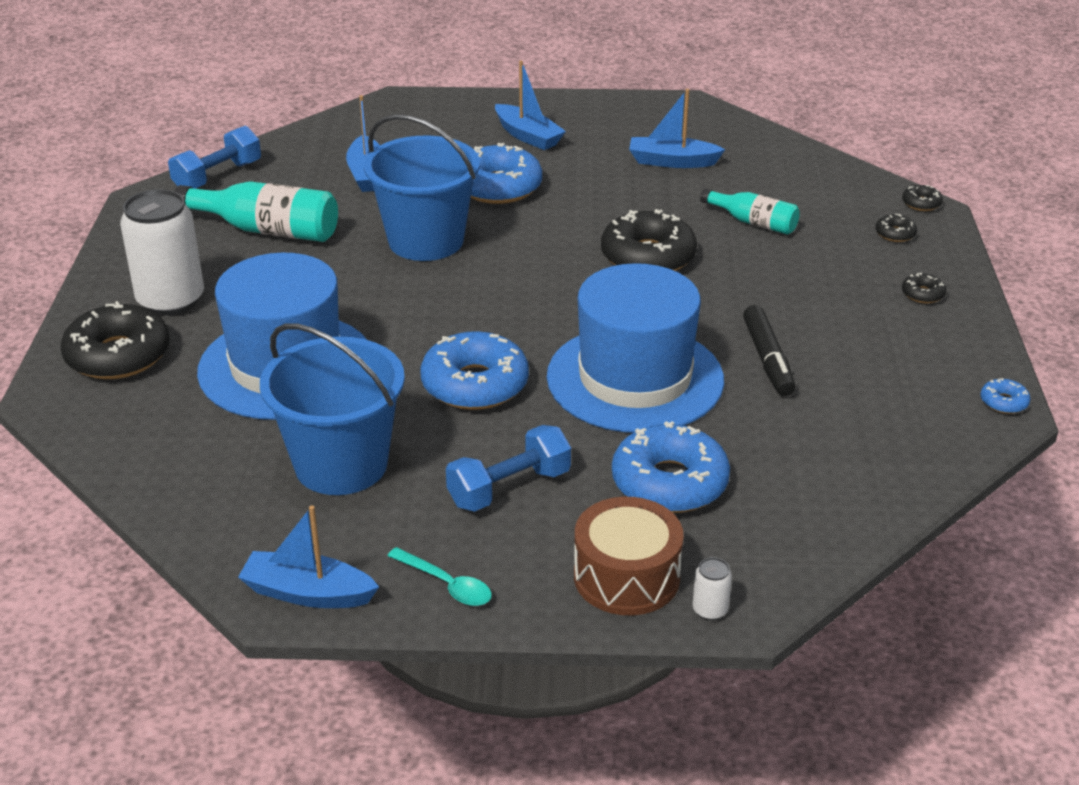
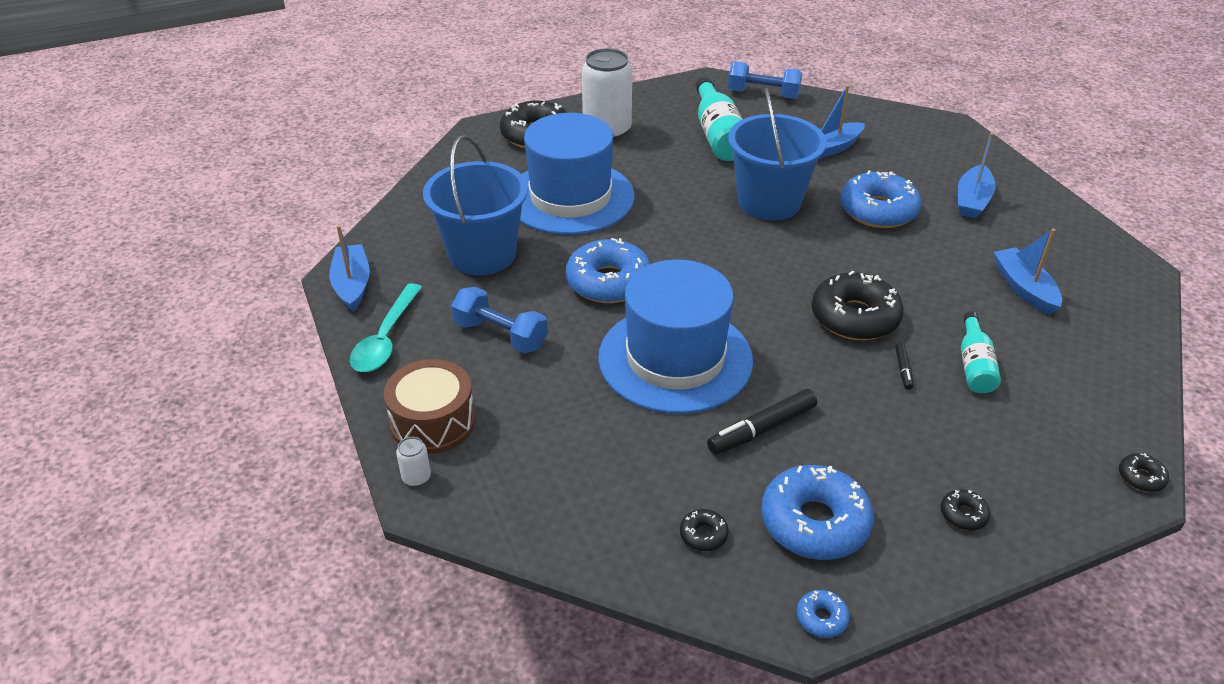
camera: 65 degrees right, 5 degrees up
turquoise spoon [387,547,492,606] -> turquoise spoon [350,283,422,372], size x1.55
blue donut [612,421,730,513] -> blue donut moved to [761,465,874,560]
black donut [875,214,917,242] -> black donut moved to [680,509,729,551]
none -> black marker [895,343,913,390]

